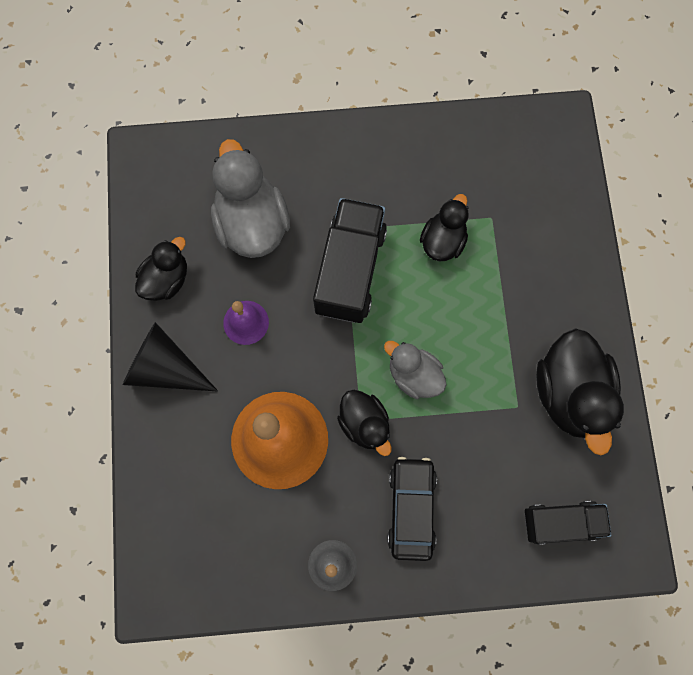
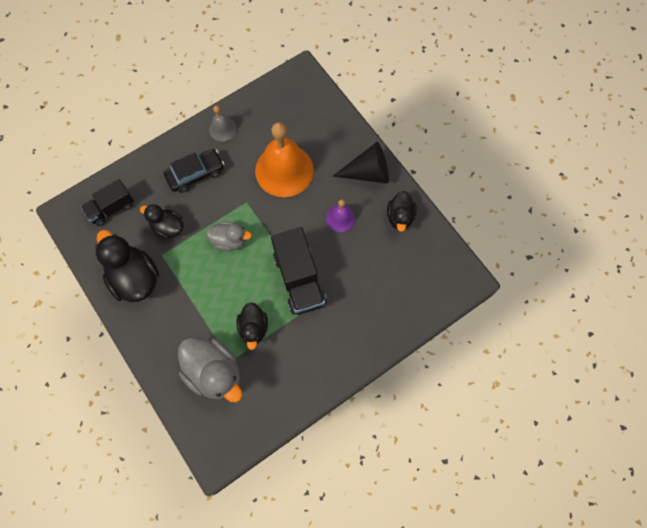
camera: 150 degrees right, 5 degrees down
grey duck [211,139,290,258] -> grey duck moved to [178,337,242,402]
black duck [337,390,392,456] -> black duck moved to [140,204,183,240]
black car [387,457,437,561] -> black car turned 90 degrees counterclockwise [164,149,224,193]

